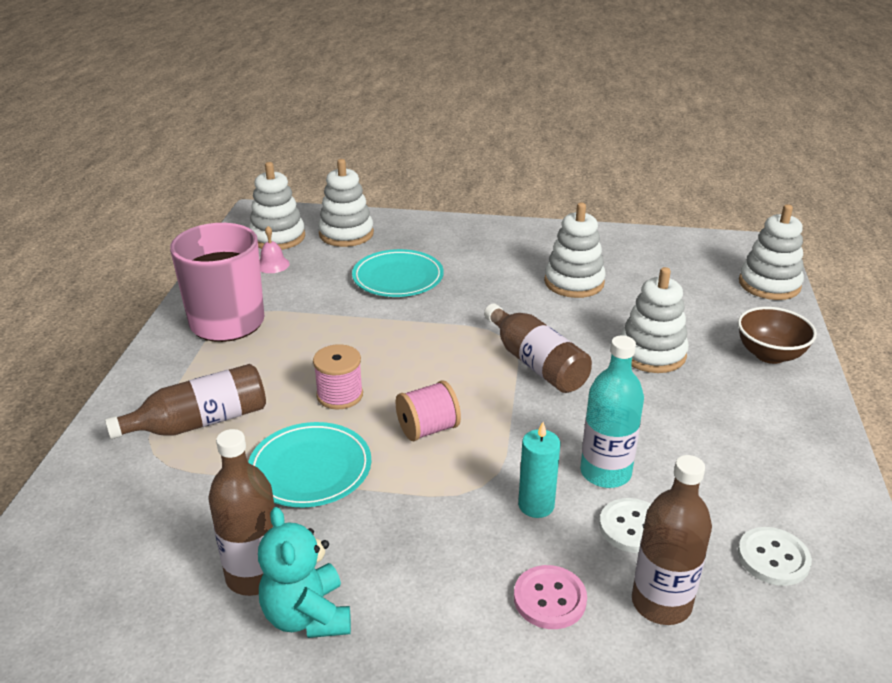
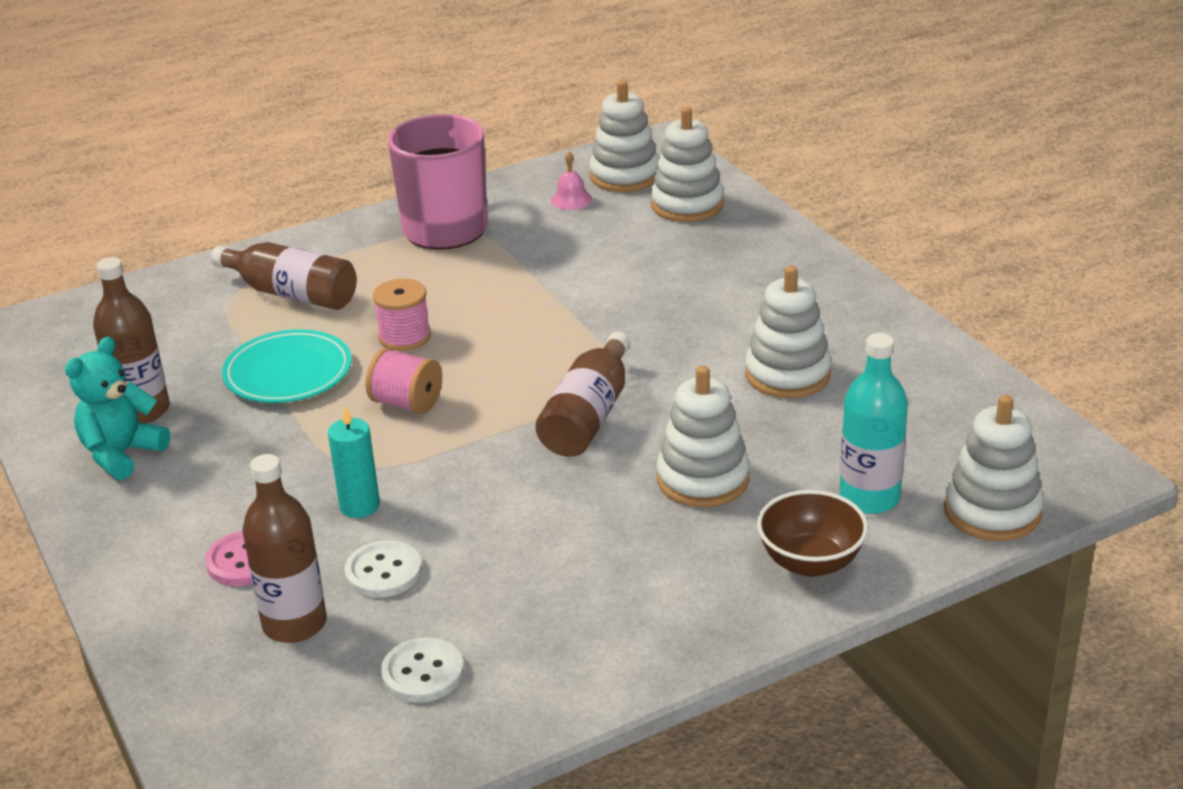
camera: 55 degrees right, 0 degrees up
turquoise plate [352,249,444,297] -> none
turquoise bottle [580,335,644,488] -> turquoise bottle moved to [839,333,908,514]

